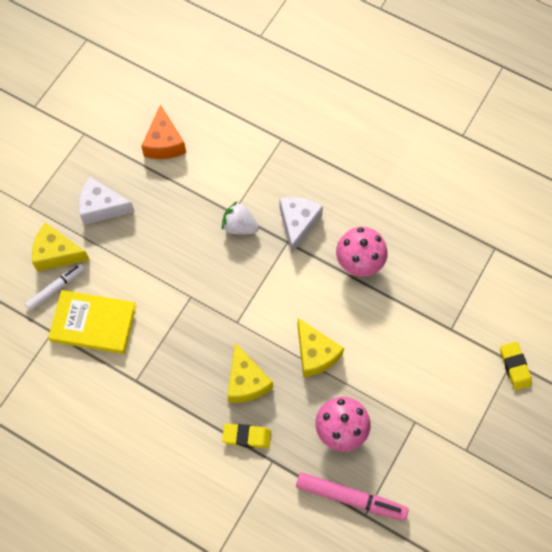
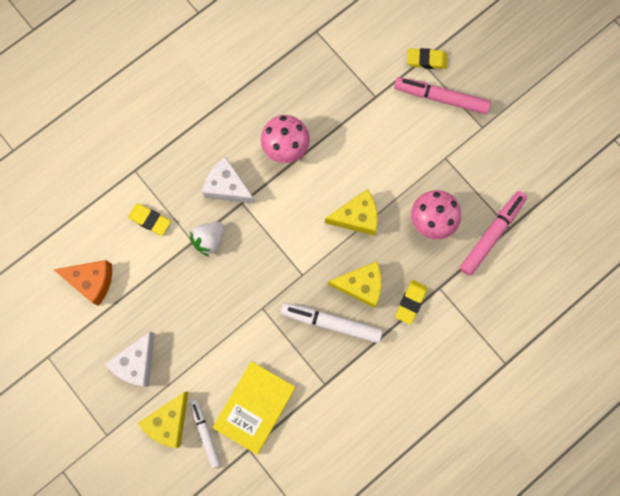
camera: 70 degrees left, 10 degrees up
none -> yellow eraser [128,204,171,236]
none -> white marker [281,303,383,343]
none -> pink marker [394,77,491,114]

